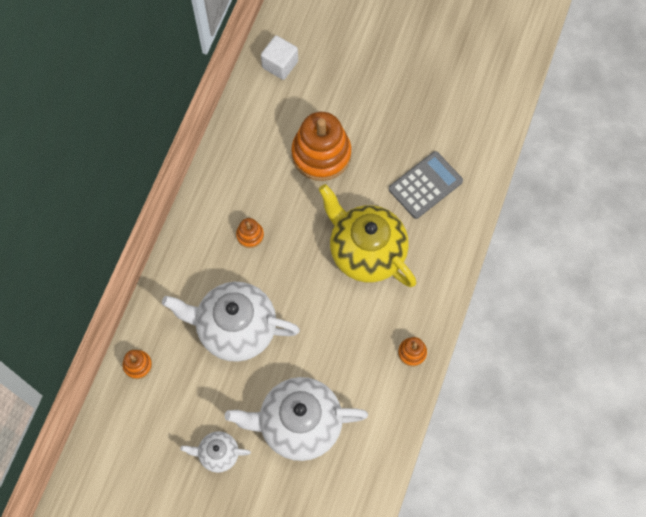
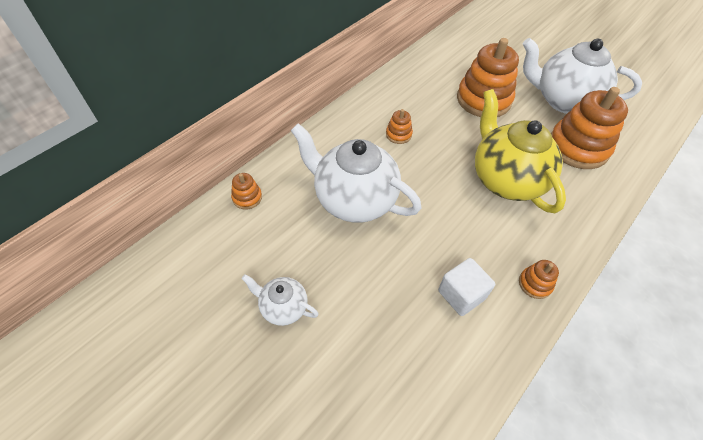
camera: 20 degrees right, 15 degrees down
white teapot [225,377,368,461] -> white teapot moved to [523,38,642,114]
white cube [261,35,298,80] -> white cube moved to [438,258,495,316]
grey calculator [389,151,463,219] -> orange stacking toy [551,87,628,169]

